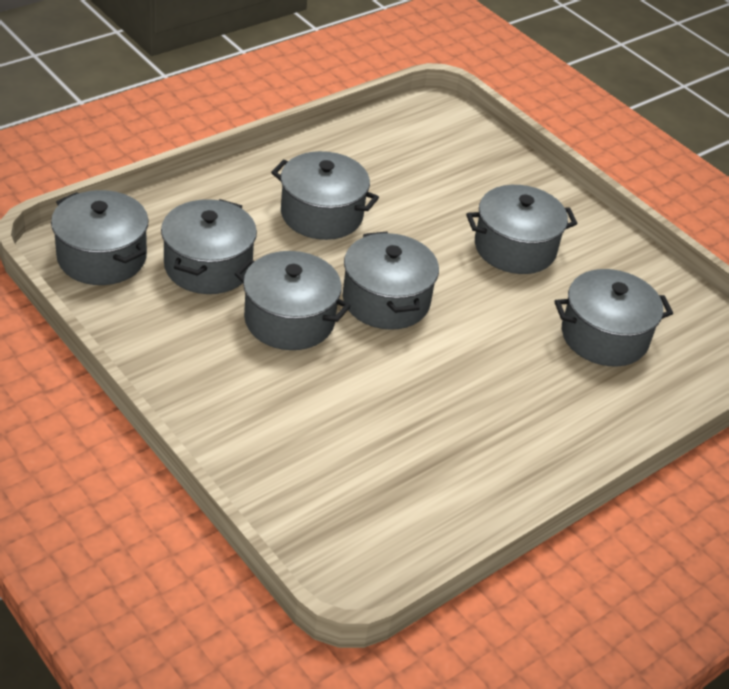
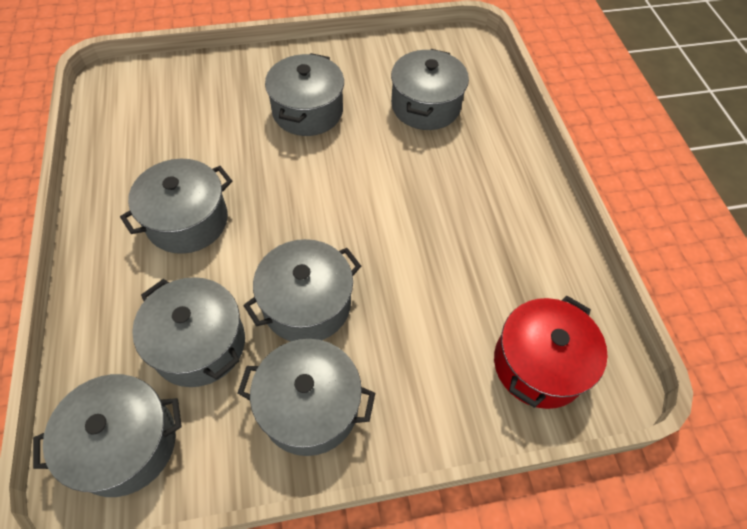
camera: 60 degrees left, 15 degrees up
grey pot [343,232,439,330] -> grey pot moved to [238,339,375,456]
none -> red pot [494,296,608,409]

